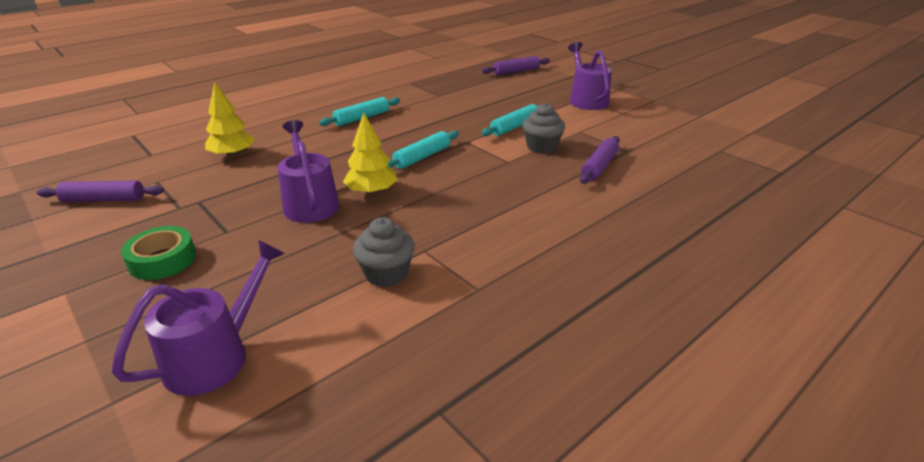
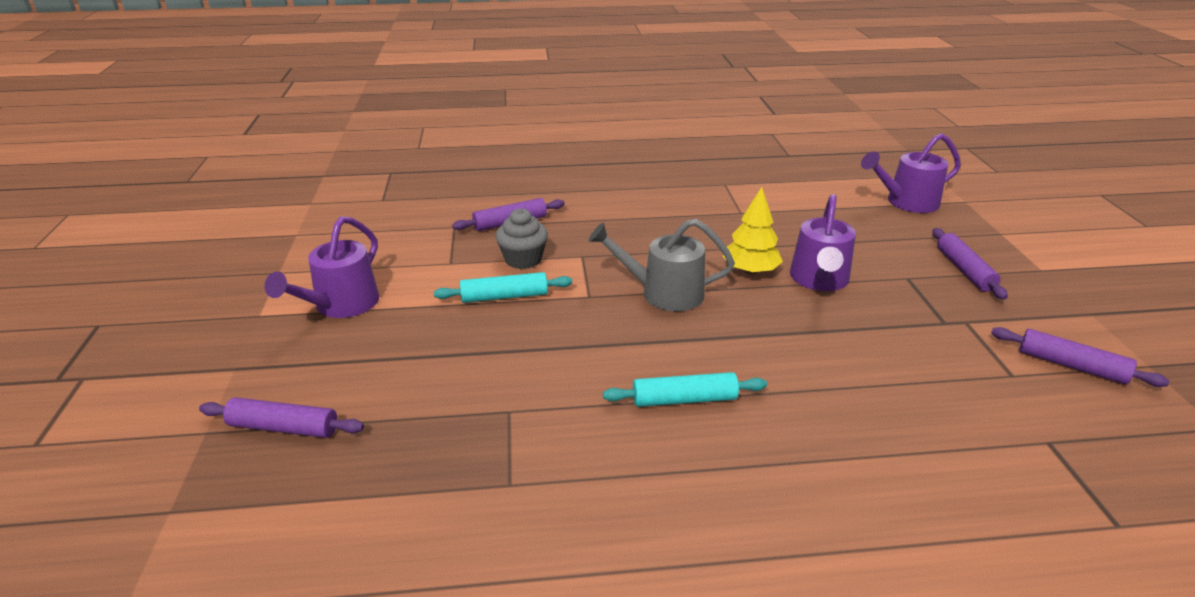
camera: 145 degrees left, 0 degrees up
green tape [121,226,196,280] -> purple rolling pin [933,228,1008,300]
yellow tree [205,82,255,158] -> none
grey cupcake [353,217,415,287] -> none
turquoise rolling pin [388,130,459,169] -> grey watering can [588,219,735,311]

